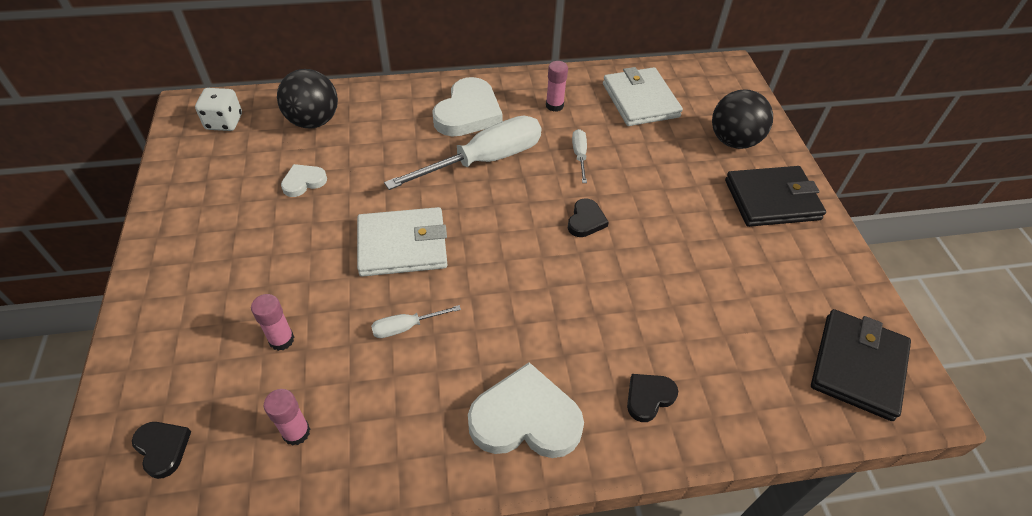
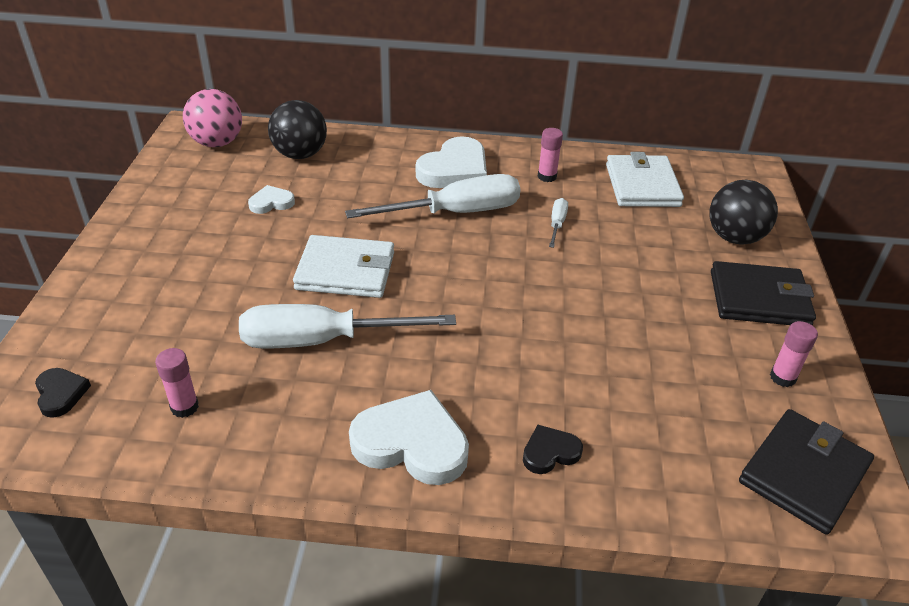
camera: 15 degrees right, 10 degrees down
white dice [195,88,242,131] -> pink ball [183,89,242,147]
pink glue stick [251,294,294,351] -> pink glue stick moved to [770,321,818,387]
white screwdriver [371,305,461,338] -> white screwdriver [239,304,456,348], size x2.28
black heart [568,198,609,237] -> none

